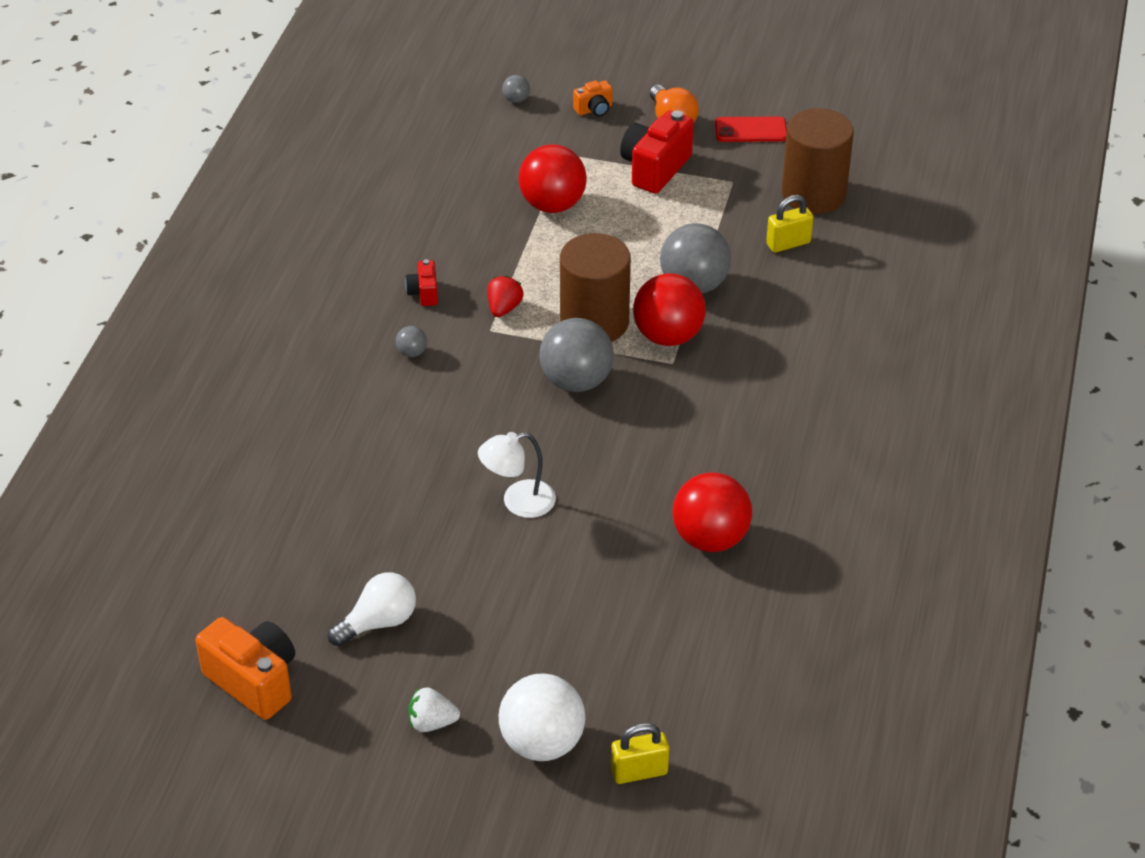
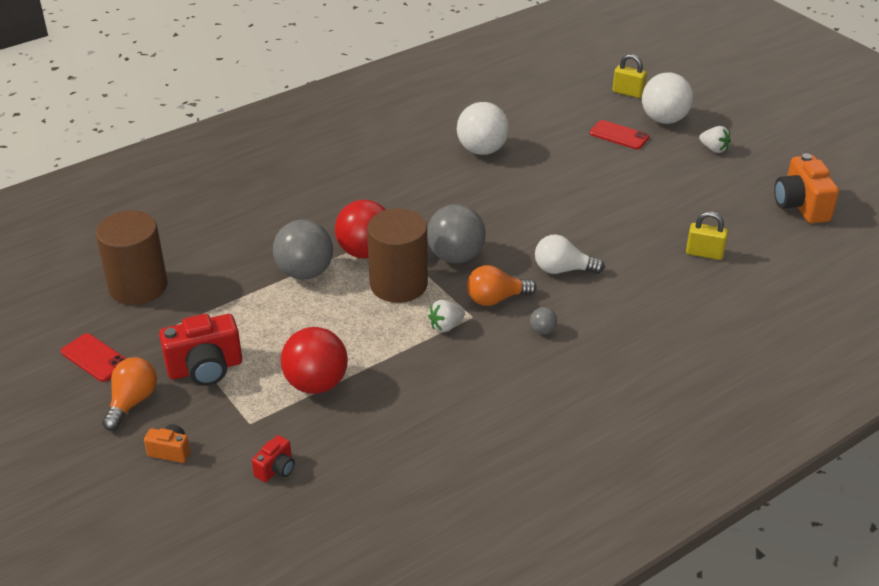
camera: 140 degrees left, 5 degrees down
white light bulb [328,572,416,646] -> white light bulb moved to [535,234,605,274]
red camera [405,259,438,306] -> red camera moved to [252,435,295,482]
white lamp [478,432,556,518] -> none
red strawberry [487,276,523,317] -> white strawberry [428,300,465,332]
grey ball [502,75,530,103] -> none
red ball [672,472,752,552] -> white ball [457,102,509,155]
yellow padlock [766,195,814,253] -> yellow padlock moved to [686,212,728,260]
none -> orange light bulb [467,265,537,306]
none -> red phone [590,120,649,149]

